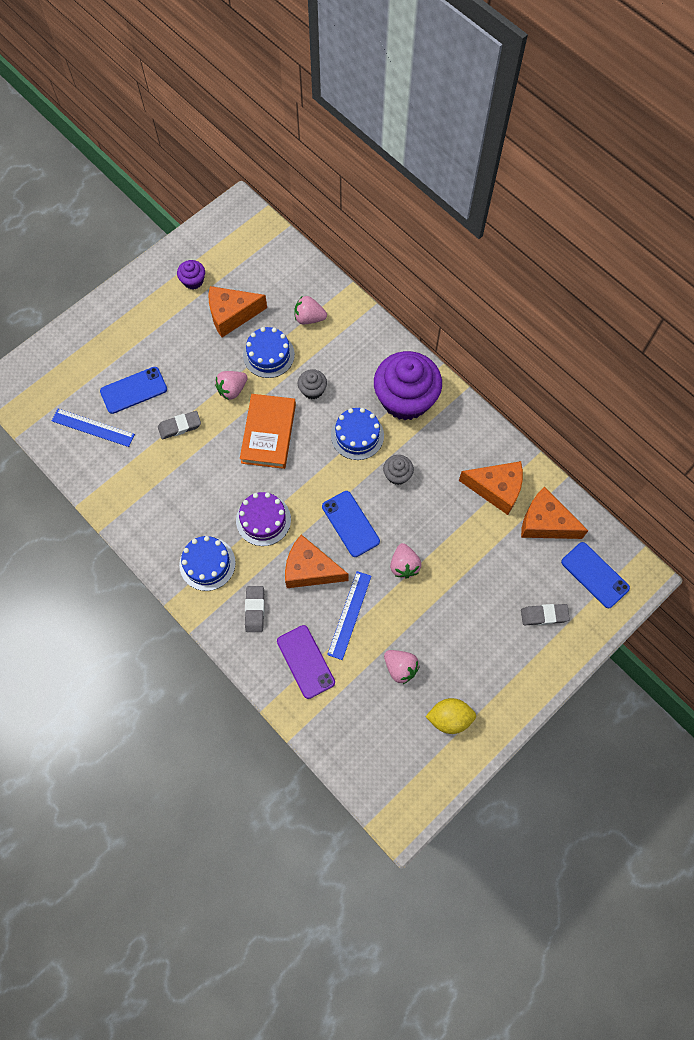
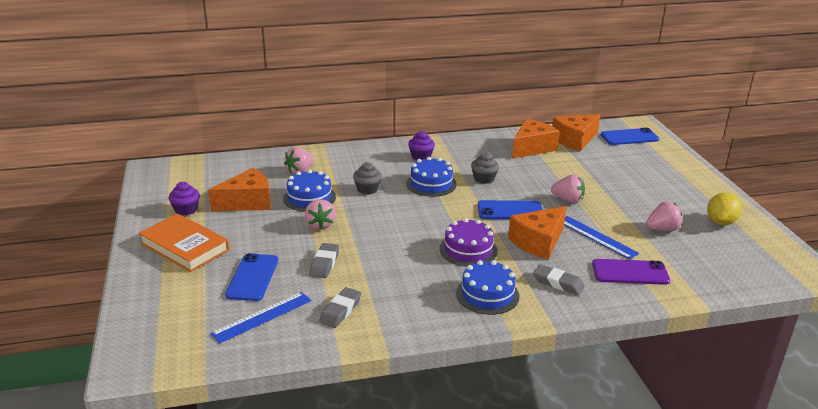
camera: 60 degrees left, 40 degrees down
orange cheese [209,286,267,337] -> orange cheese turned 135 degrees counterclockwise [208,168,271,211]
orange book [240,394,296,469] -> orange book moved to [139,214,229,272]
purple cupcake [374,351,442,420] -> purple cupcake [408,131,435,160], size x0.44
grey eraser [521,604,570,625] -> grey eraser moved to [319,287,361,328]

